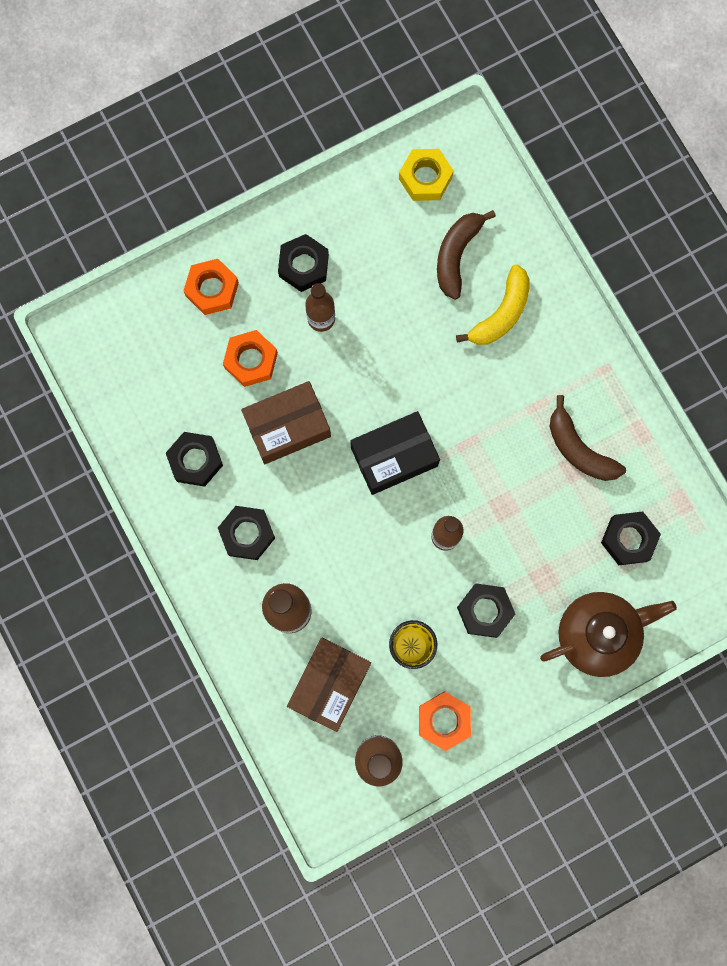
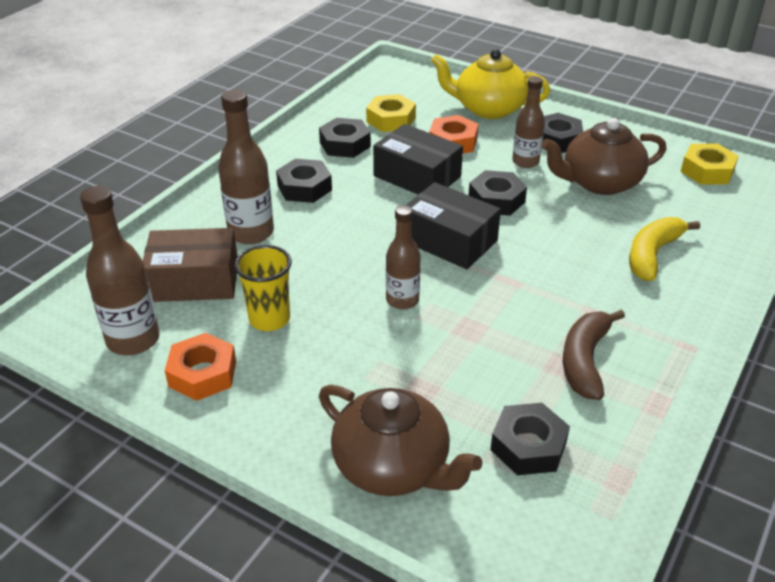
camera: 60 degrees right, 40 degrees down
orange nut [184,259,239,315] -> yellow teapot [431,49,550,119]
brown box [241,381,331,464] -> black box [373,124,463,194]
brown banana [437,210,496,300] -> none
yellow banana [456,264,530,345] -> yellow banana turned 120 degrees clockwise [629,217,700,281]
black nut [457,584,515,638] -> black nut moved to [469,170,527,216]
none -> yellow nut [366,94,416,132]
none -> brown teapot [541,118,666,195]

